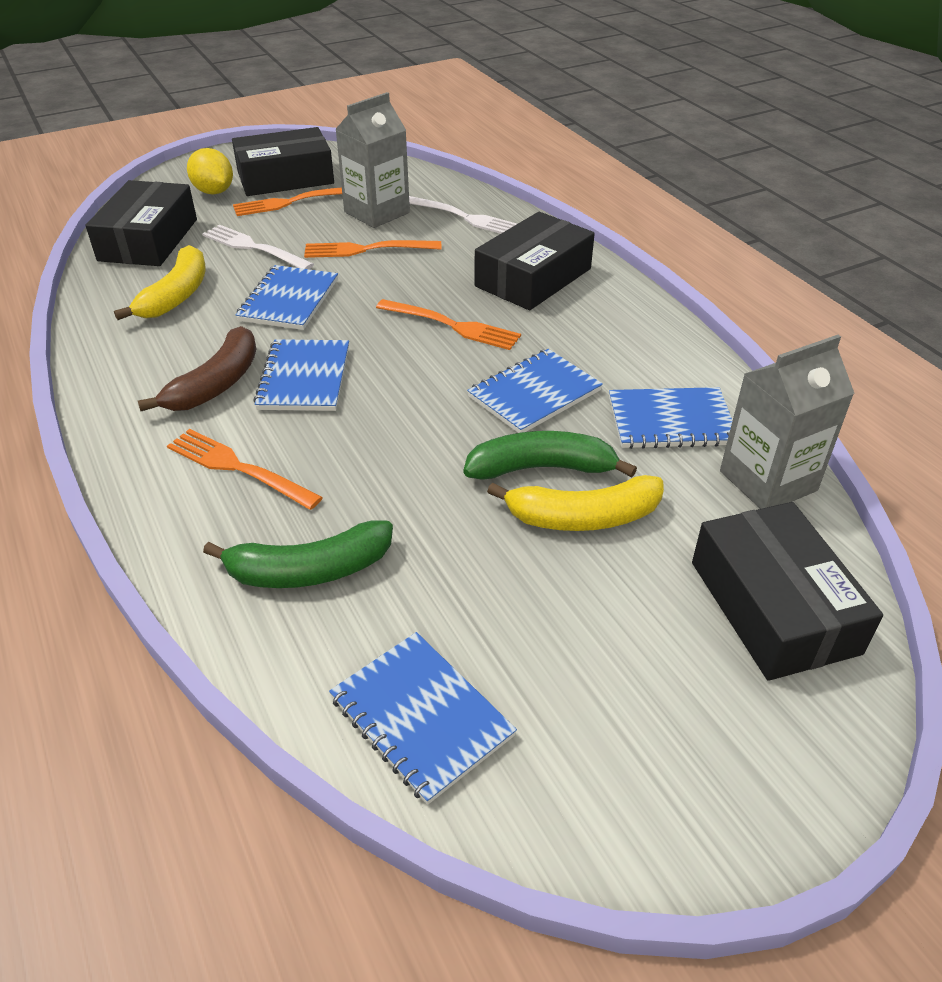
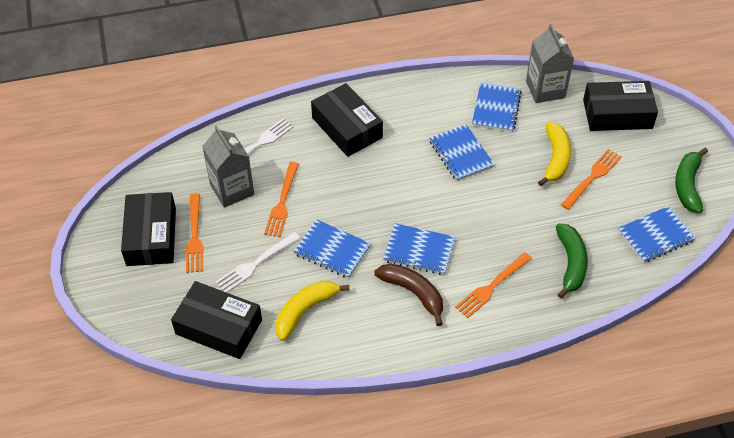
camera: 75 degrees left, 10 degrees up
yellow banana [114,245,206,320] -> yellow banana turned 75 degrees counterclockwise [275,281,350,341]
yellow lemon [187,148,233,194] -> none
orange fork [376,299,521,350] -> orange fork moved to [560,149,621,210]
green banana [464,431,637,480] -> green banana moved to [675,148,708,213]

